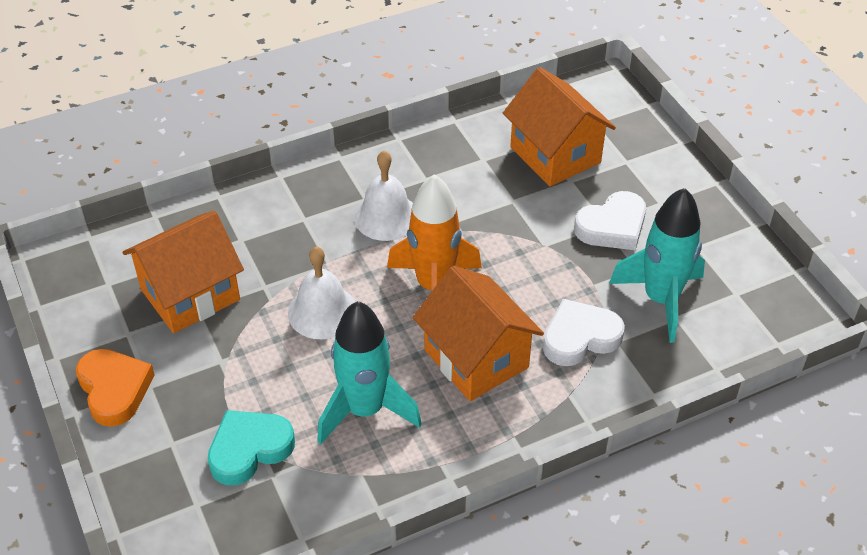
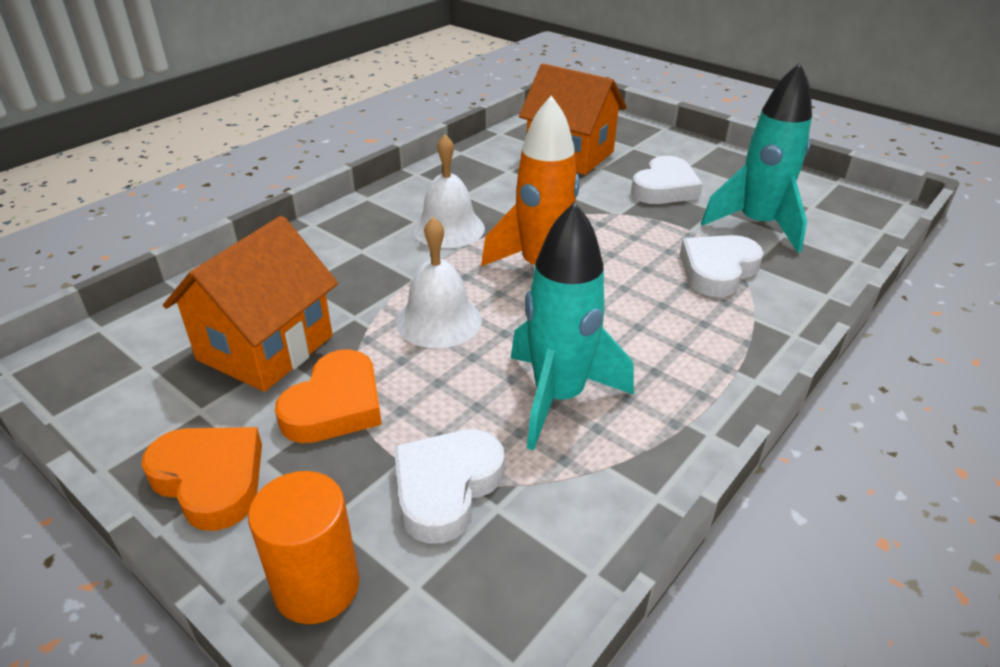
camera: 25 degrees left, 10 degrees down
turquoise heart [208,410,295,485] -> white heart [394,429,505,544]
orange house [413,266,544,401] -> none
none -> orange cylinder [248,471,359,624]
none -> orange heart [275,349,382,443]

